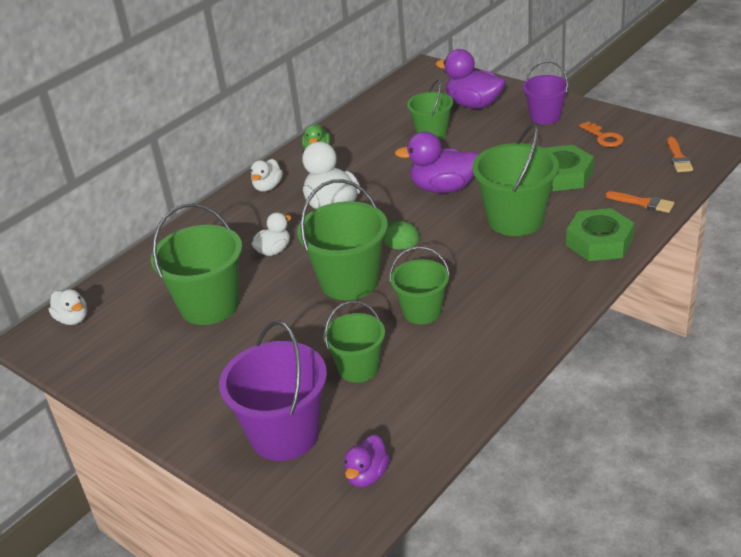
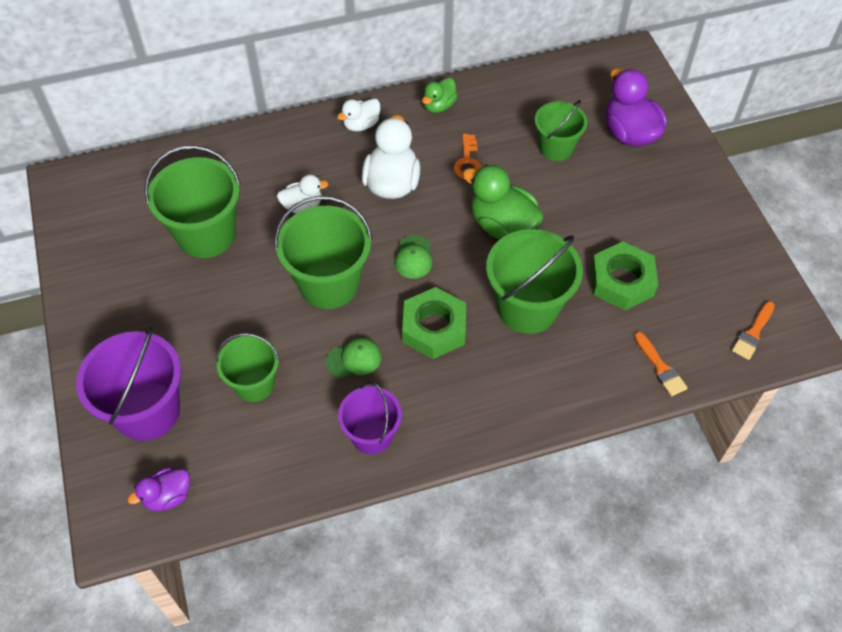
camera: 30 degrees right, 20 degrees up
white duck [49,289,87,325] -> none
green bucket [389,246,450,324] -> green cap [326,337,382,378]
purple duck [395,132,479,193] -> green duck [462,164,544,240]
purple bucket [523,61,569,125] -> purple bucket moved to [338,382,402,455]
green nut [566,208,634,261] -> green nut moved to [402,287,466,359]
orange key [579,122,624,147] -> orange key moved to [453,134,482,179]

